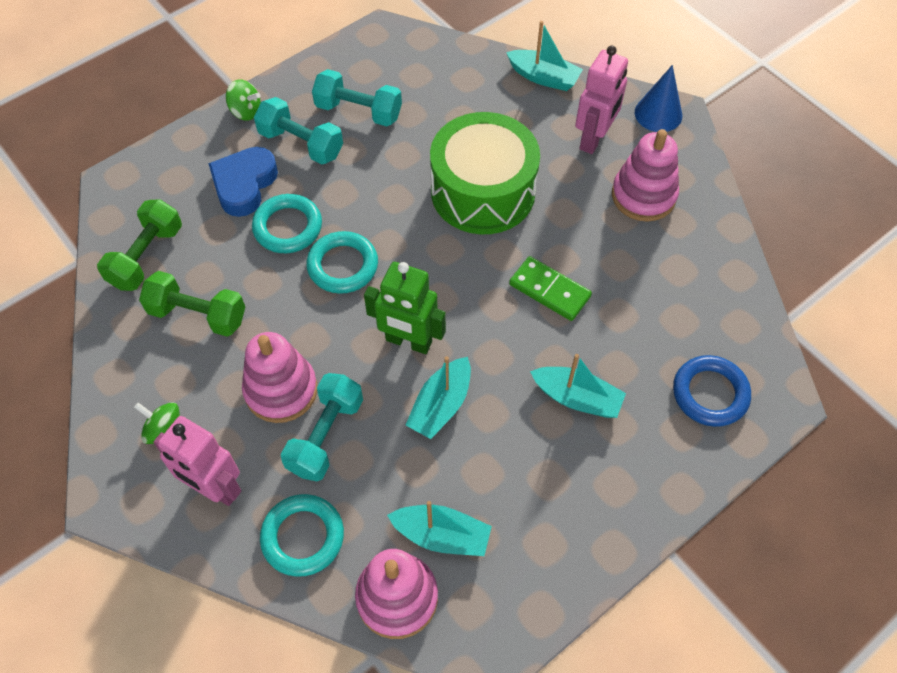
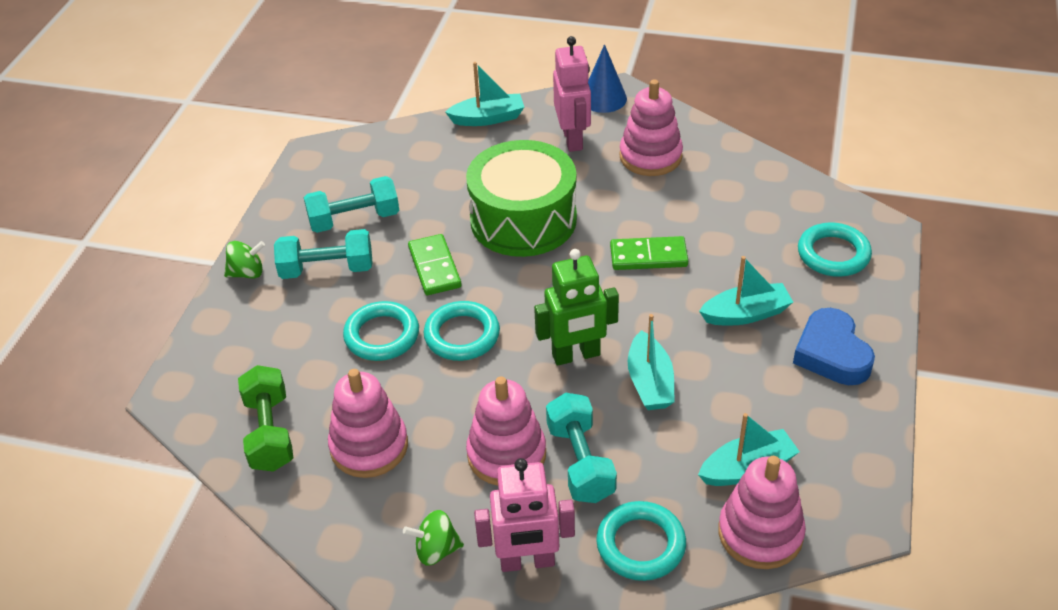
camera: 35 degrees left, 15 degrees down
green dumbbell [139,271,245,337] -> pink stacking toy [328,369,408,478]
blue heart [208,147,278,217] -> blue heart moved to [793,308,875,385]
blue ring [673,355,751,427] -> turquoise ring [798,222,872,277]
none -> green domino [408,234,462,295]

